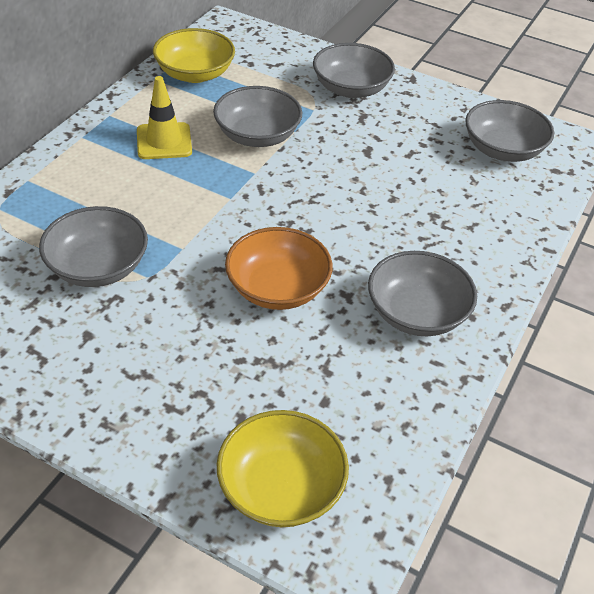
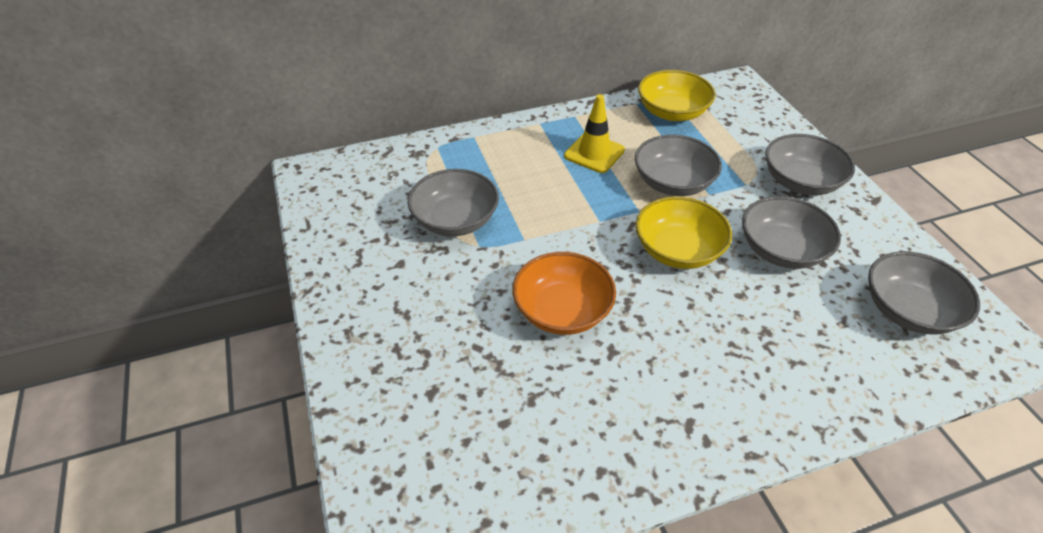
camera: 45 degrees right, 0 degrees up
yellow bowl [217,410,349,527] -> yellow bowl moved to [636,196,732,269]
grey bowl [368,251,477,336] -> grey bowl moved to [742,196,841,269]

